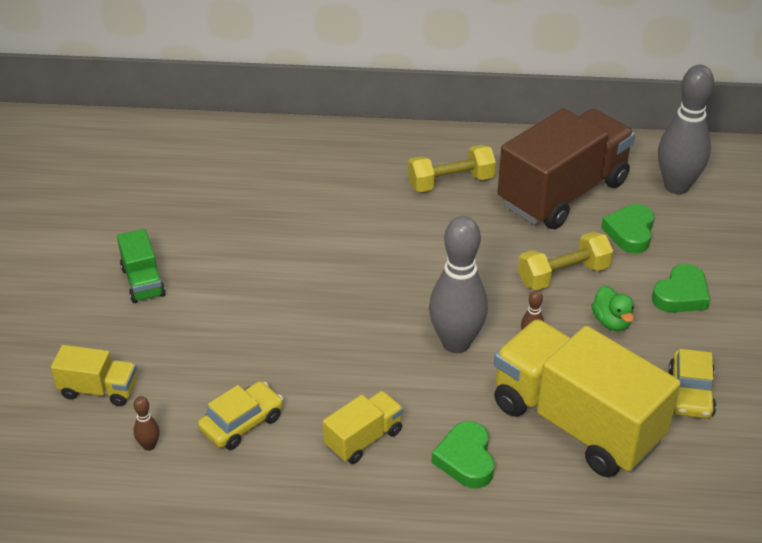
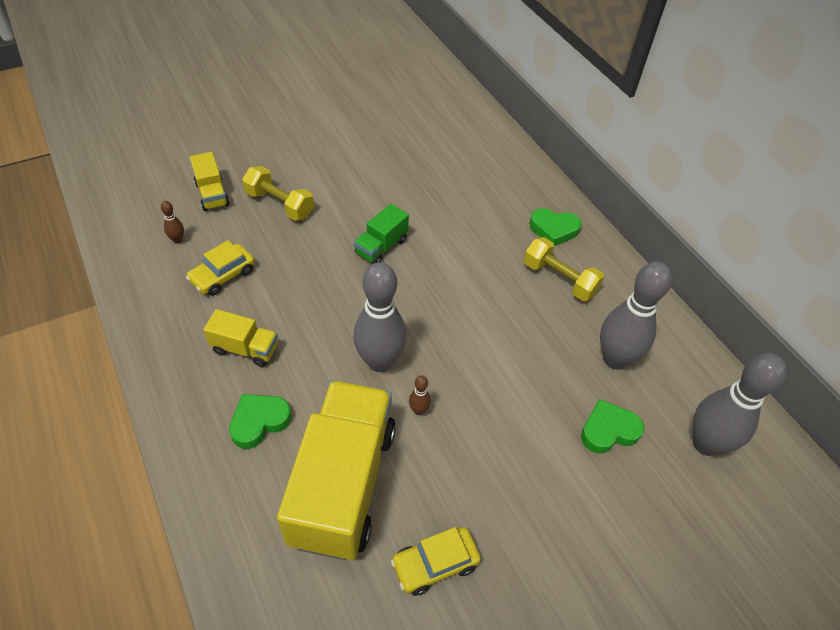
camera: 55 degrees right, 10 degrees up
green truck [117,229,166,303] -> green truck moved to [354,204,409,264]
yellow car [198,381,283,450] -> yellow car turned 120 degrees clockwise [186,240,255,296]
brown truck [498,108,635,229] -> grey bowling pin [600,262,672,369]
yellow dumbbell [518,232,613,290] -> yellow dumbbell moved to [242,166,314,221]
green duck [591,286,634,331] -> none
green heart [652,264,710,313] -> green heart moved to [529,208,582,246]

